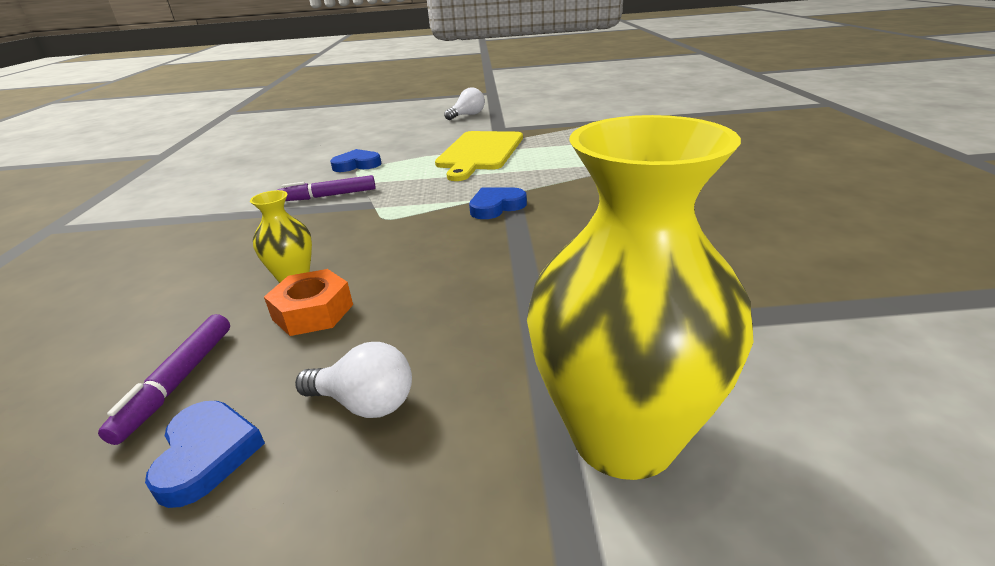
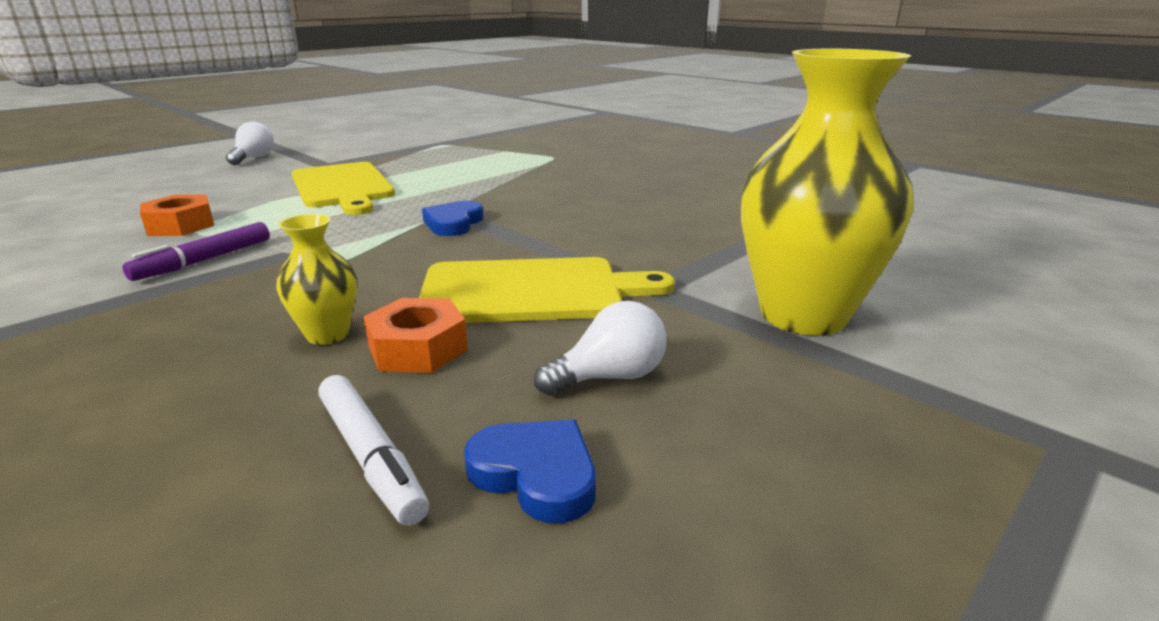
camera: 45 degrees left, 5 degrees down
purple marker [98,314,230,445] -> white marker [318,375,429,526]
blue heart [330,149,381,172] -> orange nut [140,195,214,236]
none -> yellow cutting board [419,257,675,323]

